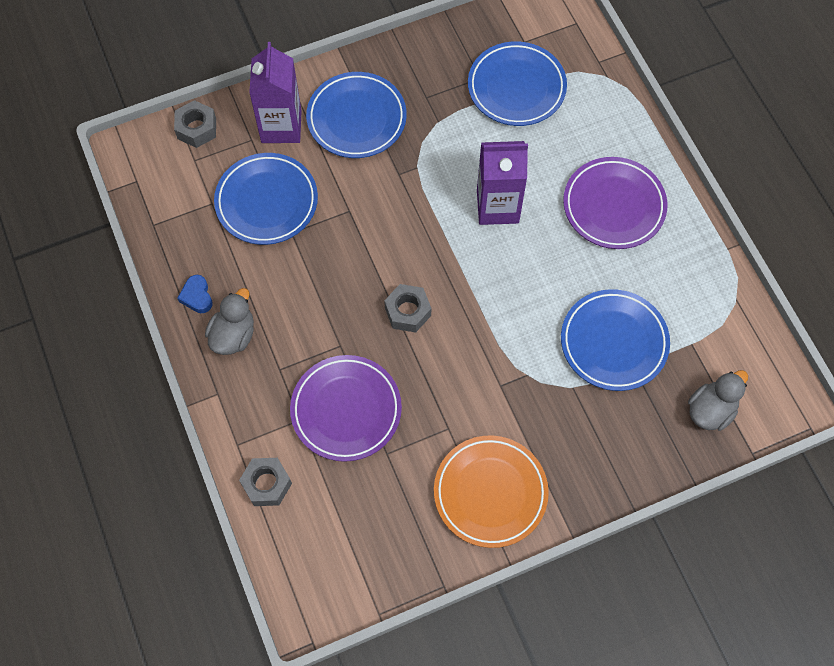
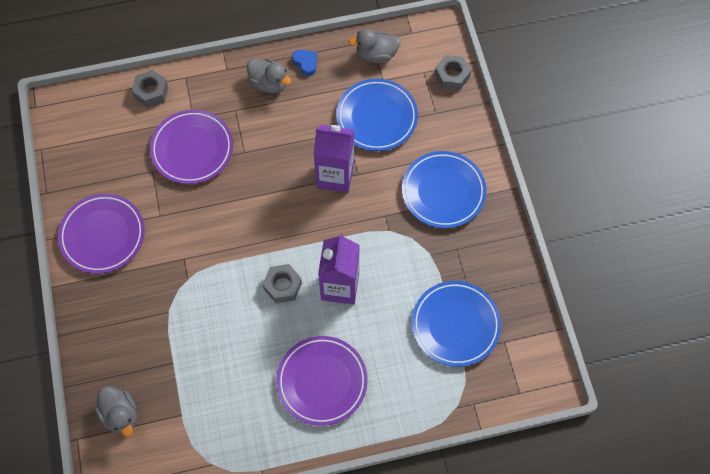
camera: 100 degrees right, 0 degrees up
blue heart [177,275,213,313] -> blue heart turned 60 degrees clockwise [292,50,317,76]
purple carton [249,42,302,143] -> purple carton moved to [314,125,354,193]
grey nut [384,284,431,333] -> grey nut moved to [263,264,302,303]
orange plate [434,435,549,548] -> purple plate [58,194,145,274]
blue plate [561,289,670,391] -> none
none -> grey duck [349,29,401,63]

